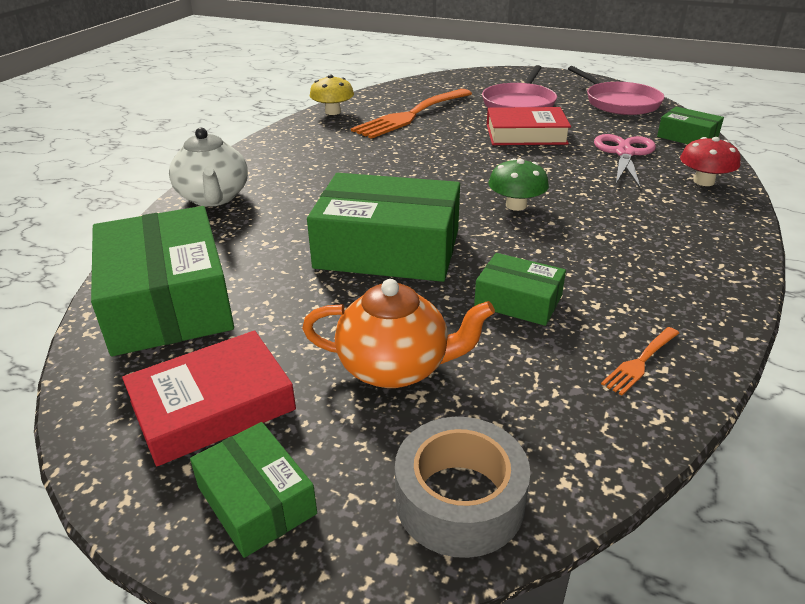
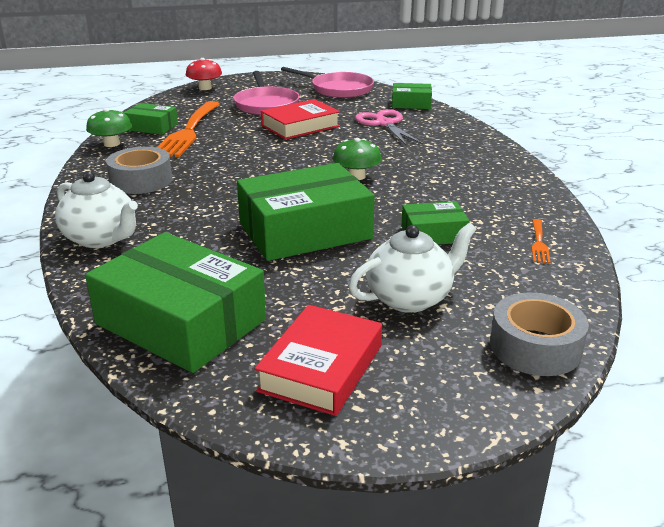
camera: 35 degrees left, 5 degrees down
green box [190,422,317,558] -> green box moved to [124,103,178,135]
orange teapot [302,279,495,388] -> white teapot [348,223,477,313]
yellow mushroom [310,75,354,115] -> green mushroom [86,108,132,147]
red mushroom [680,137,741,186] -> red mushroom moved to [186,58,222,90]
none -> grey tape [106,147,172,194]

